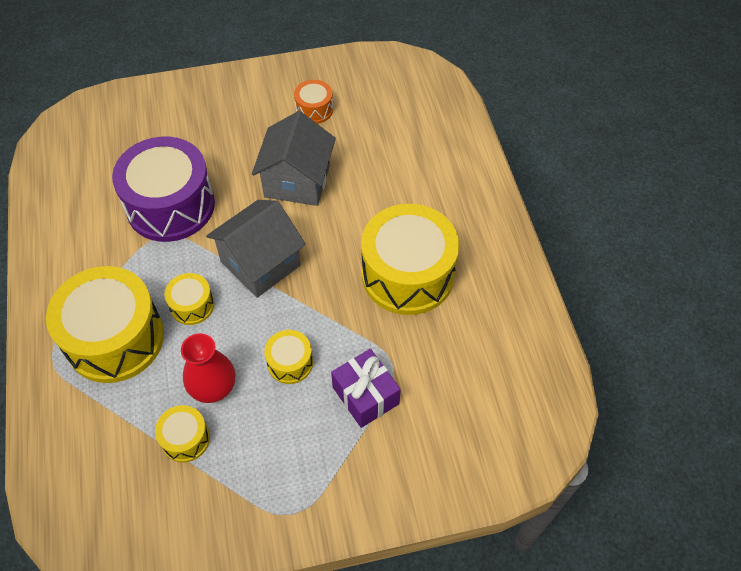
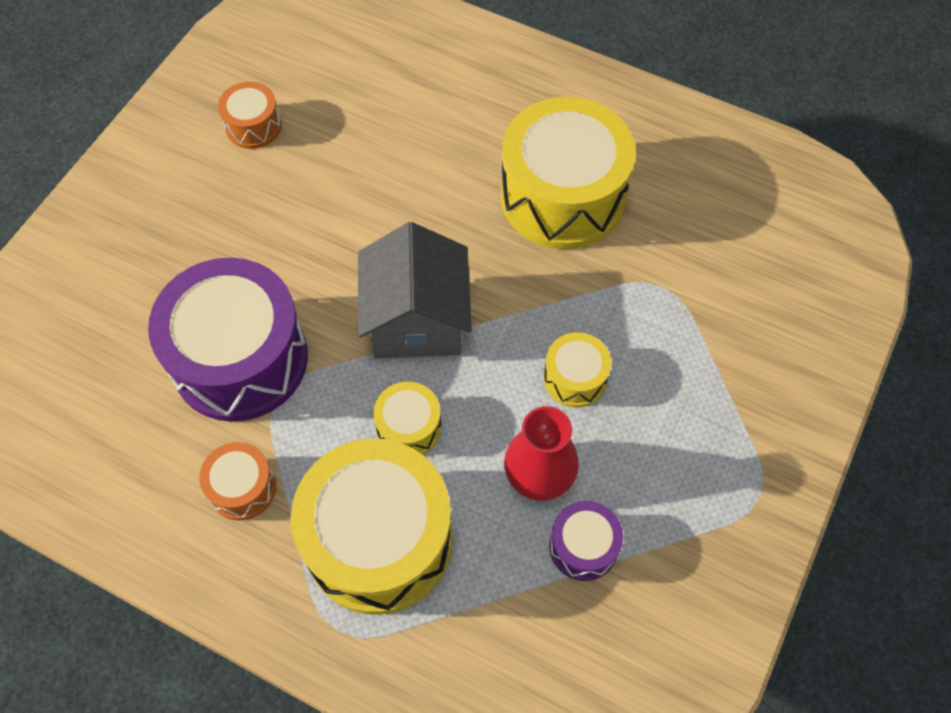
camera: 50 degrees left, 5 degrees up
yellow drum [155,405,210,463] -> purple drum [549,501,623,581]
grey house [252,111,336,206] -> none
purple gift [331,349,401,428] -> none
none -> orange drum [199,442,276,520]

